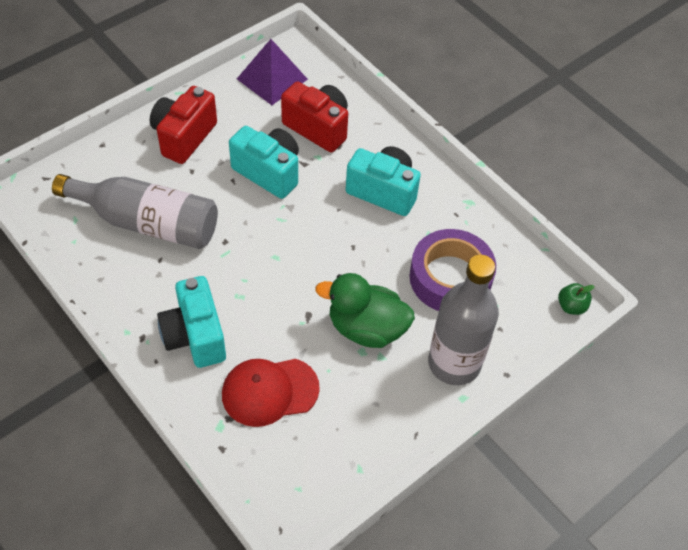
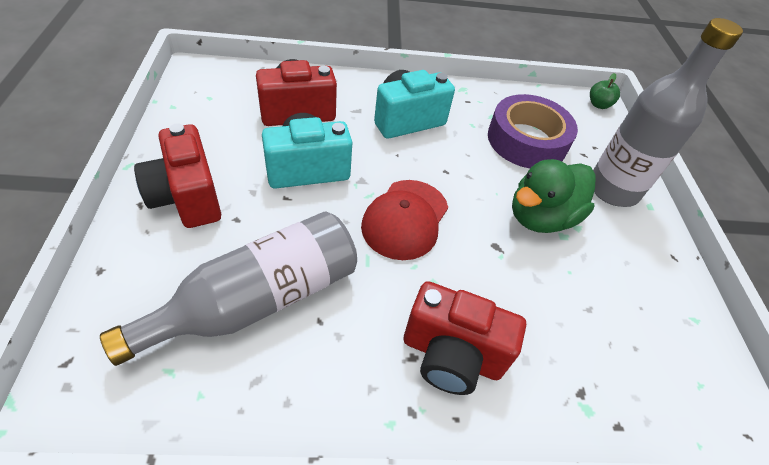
camera: 55 degrees left, 5 degrees down
turquoise camera [157,276,226,368] -> red camera [403,281,526,395]
red cap [222,359,320,427] -> red cap moved to [361,180,448,260]
purple pyramid [237,39,308,105] -> none

